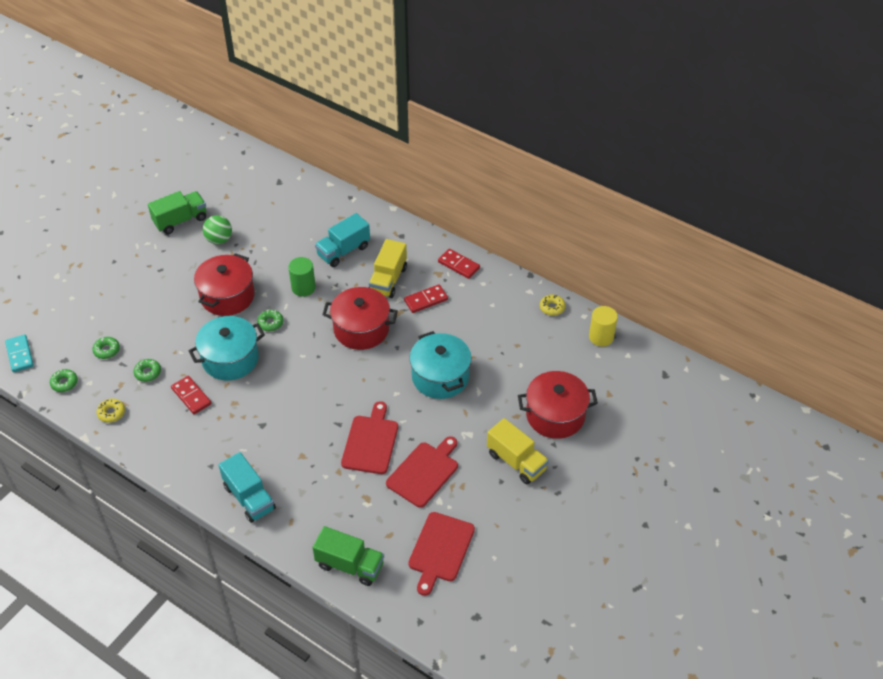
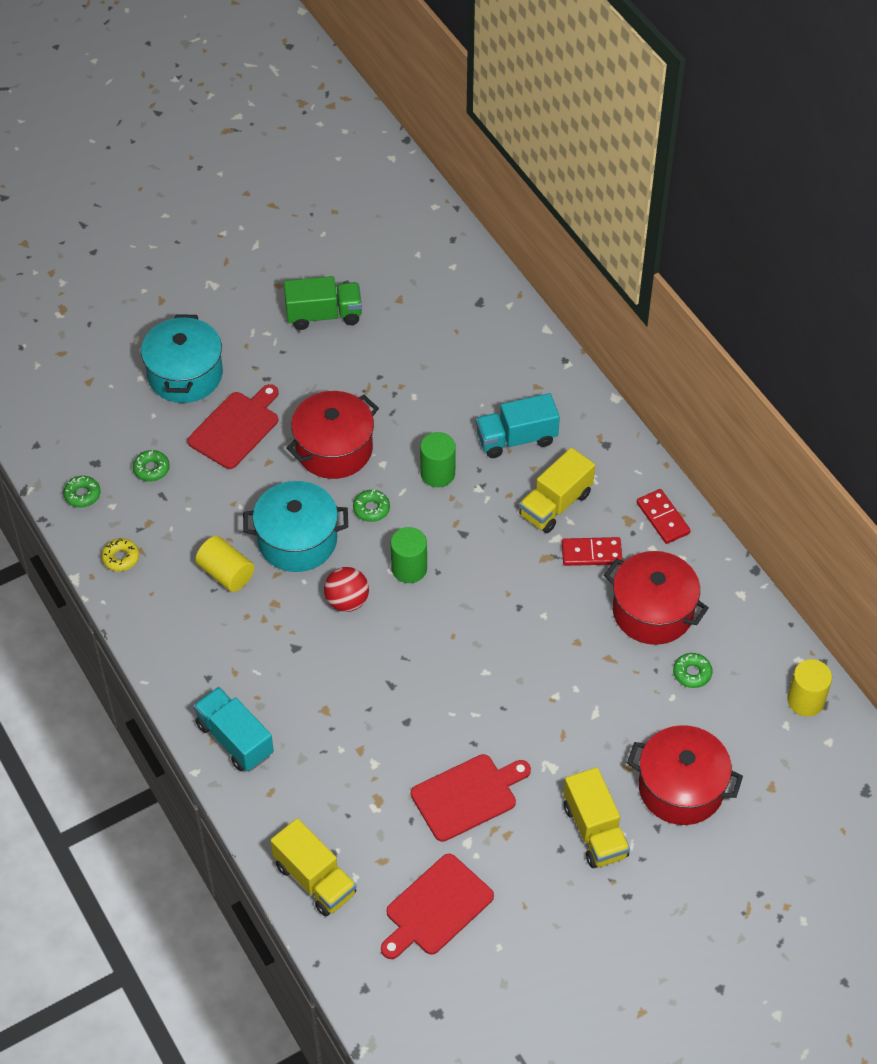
camera: 25 degrees right, 5 degrees up
turquoise domino [5,335,34,372] -> none
green donut [133,359,161,382] -> green donut moved to [673,653,712,688]
red domino [171,376,211,414] -> yellow cylinder [195,536,254,592]
green ball [203,215,232,244] -> none
turquoise truck [219,452,276,523] -> turquoise truck turned 150 degrees clockwise [193,687,274,771]
green truck [312,526,384,586] -> yellow truck [271,818,356,917]
red pot [322,287,398,350] -> red pot moved to [604,551,709,645]
red cutting board [341,401,398,474] -> red cutting board moved to [187,384,279,469]
turquoise pot [409,331,472,399] -> turquoise pot moved to [141,314,223,403]
yellow donut [540,295,566,316] -> none
none -> red ball [324,567,369,612]
none -> green cylinder [391,527,427,583]

